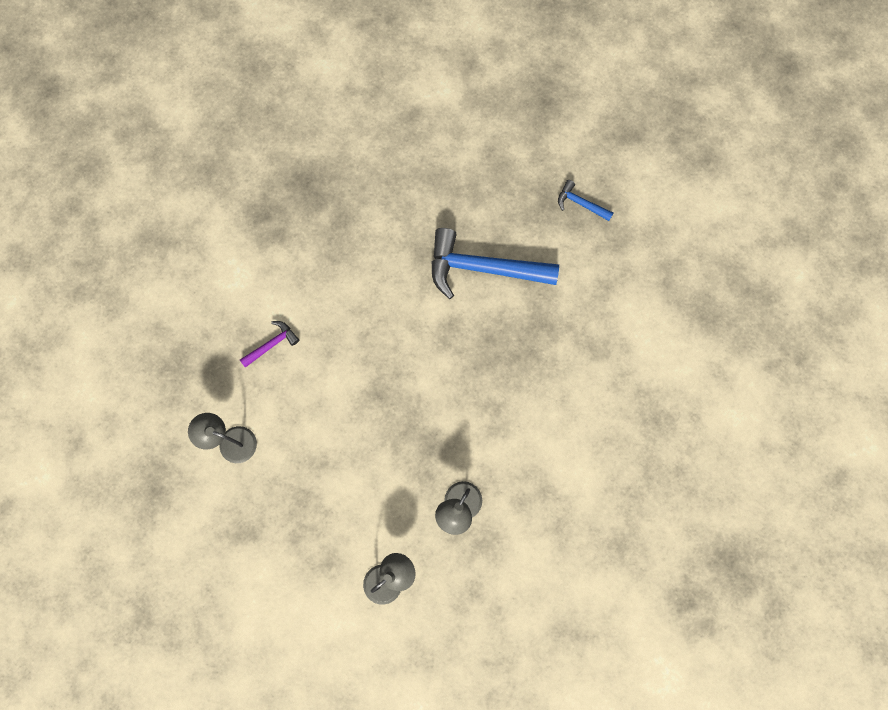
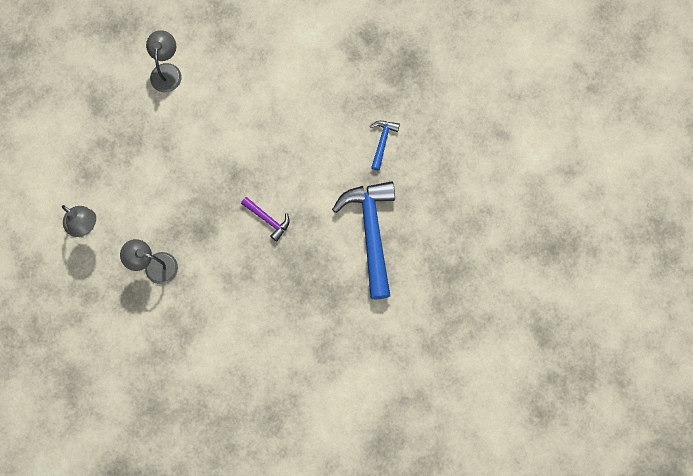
camera: 75 degrees right, 0 degrees up
purple hammer [240,321,299,368] -> purple hammer moved to [241,197,290,241]
blue hammer [558,180,613,221] -> blue hammer moved to [370,121,400,171]

